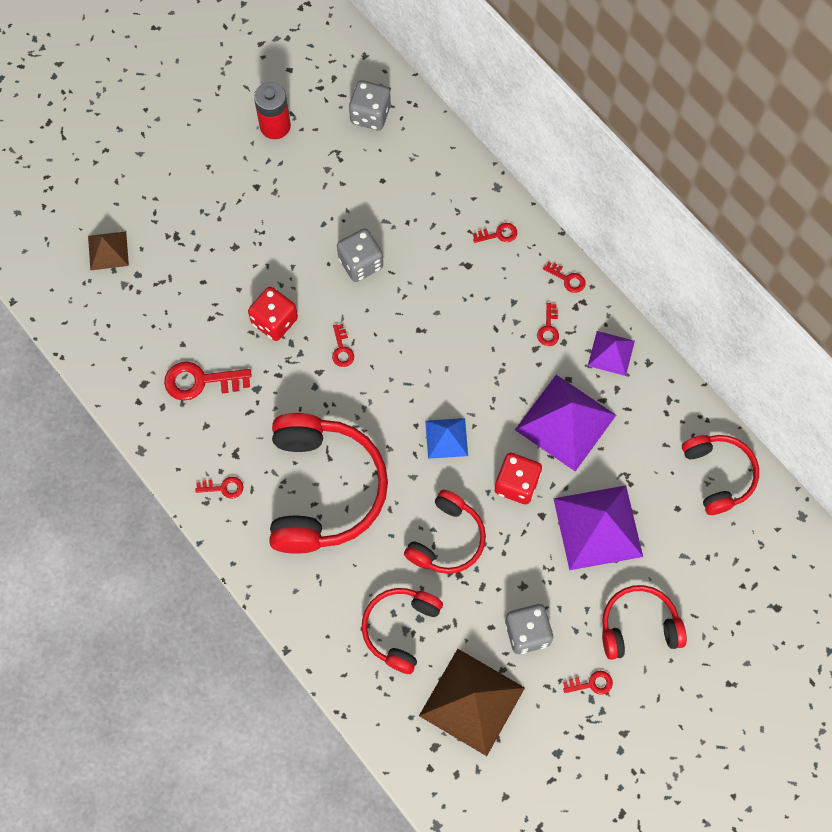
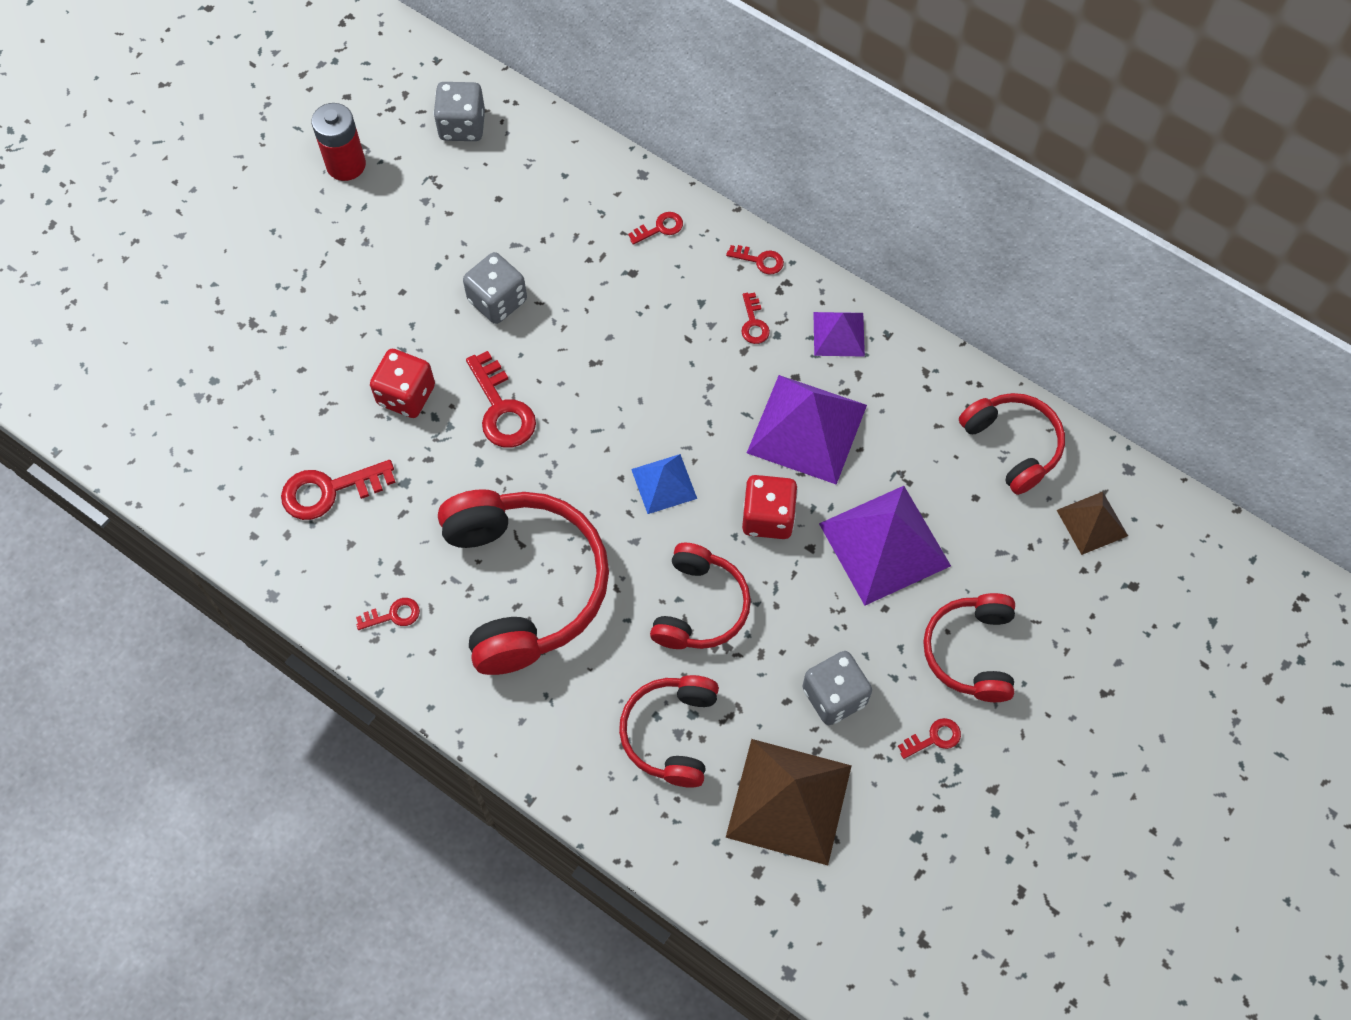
camera: 15 degrees left, 5 degrees down
brown pyramid [88,231,129,271] -> brown pyramid moved to [1057,492,1128,555]
red key [332,324,354,367] -> red key [466,351,536,448], size x1.86
red headphones [602,585,687,660] -> red headphones turned 60 degrees counterclockwise [923,593,1015,702]

